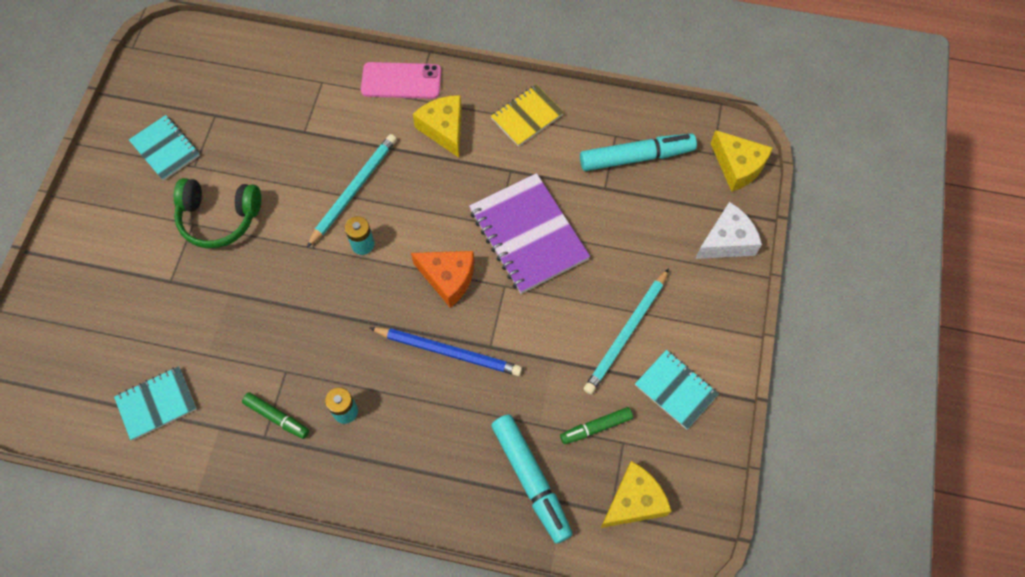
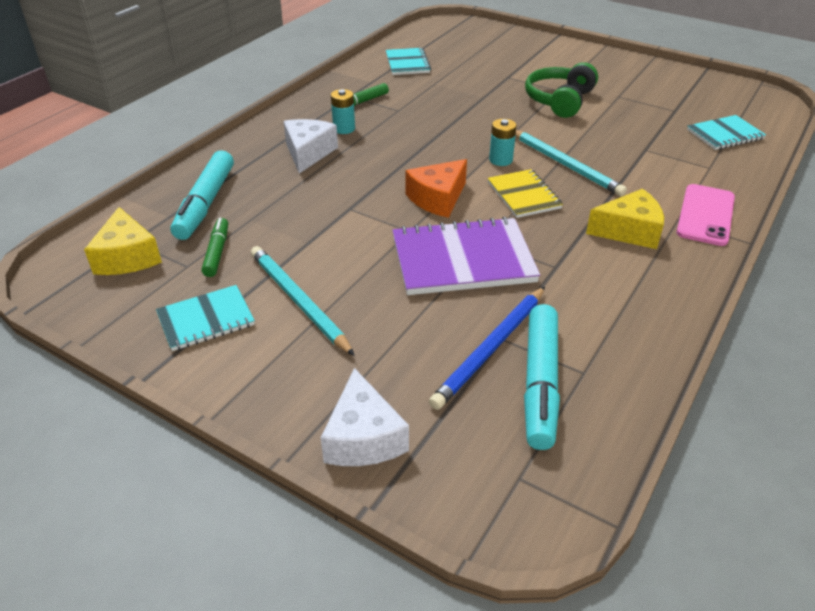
camera: 110 degrees right, 25 degrees down
turquoise notebook [129,115,200,181] -> turquoise notebook moved to [687,115,766,150]
blue pencil [370,327,522,376] -> blue pencil moved to [429,287,545,410]
yellow notebook [491,85,564,147] -> yellow notebook moved to [488,169,563,218]
turquoise marker [491,414,573,544] -> turquoise marker turned 75 degrees counterclockwise [170,150,234,240]
yellow cheese [710,130,772,192] -> none
none -> white cheese [284,119,338,173]

